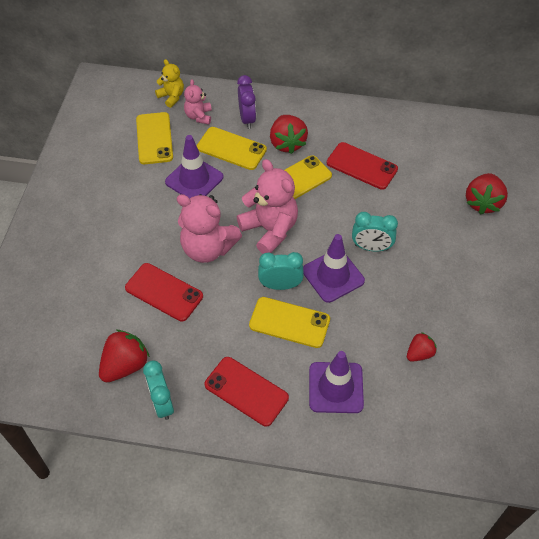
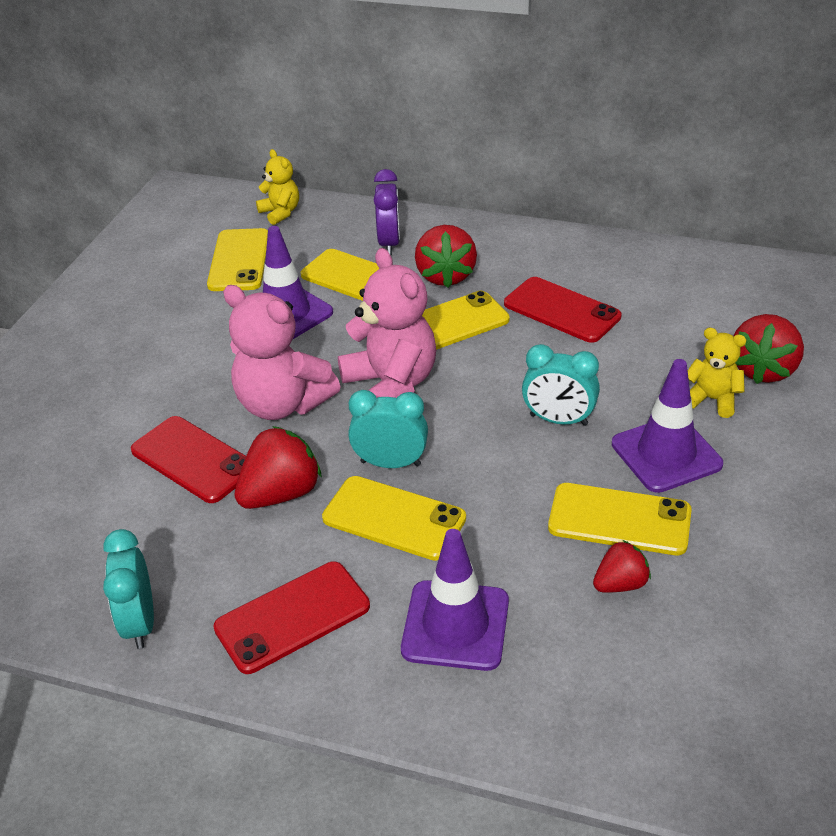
camera: 10 degrees right, 15 degrees down
red strawberry [99,330,150,382] -> red strawberry moved to [235,426,322,509]
pink teddy bear [184,79,212,124] -> none
red phone [204,357,289,427] -> red phone turned 75 degrees counterclockwise [213,561,370,674]
purple traffic cone [303,234,365,303] -> purple traffic cone moved to [612,359,723,493]
none -> yellow phone [548,483,692,555]
none -> yellow teddy bear [688,327,746,418]

